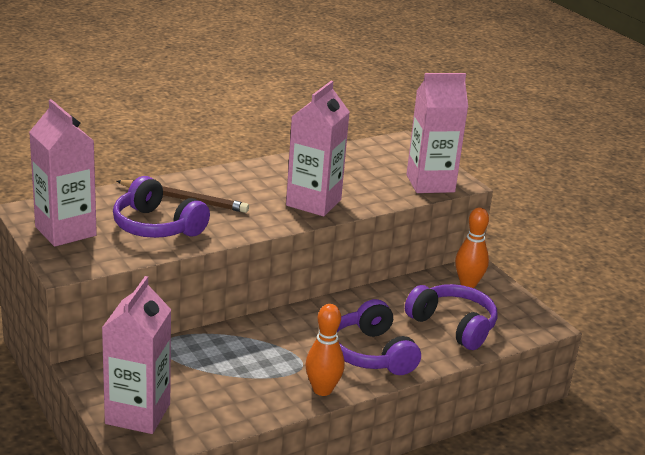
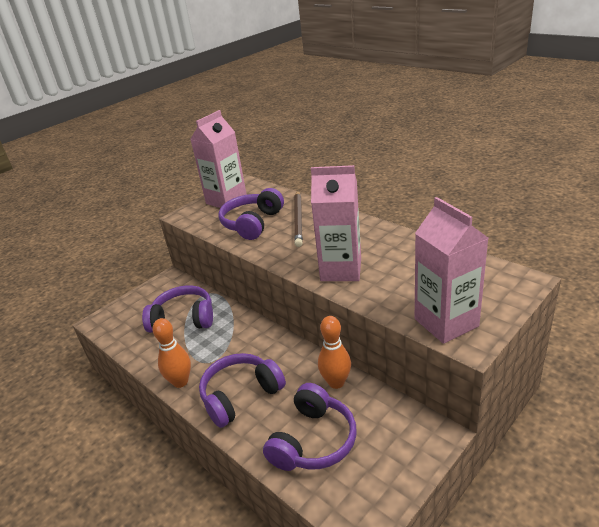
camera: 80 degrees right, 5 degrees up
pink carton [102,276,171,434] -> none
orange bowling pin [455,207,489,288] -> orange bowling pin moved to [318,316,351,389]
none -> purple headphones [142,285,213,333]

